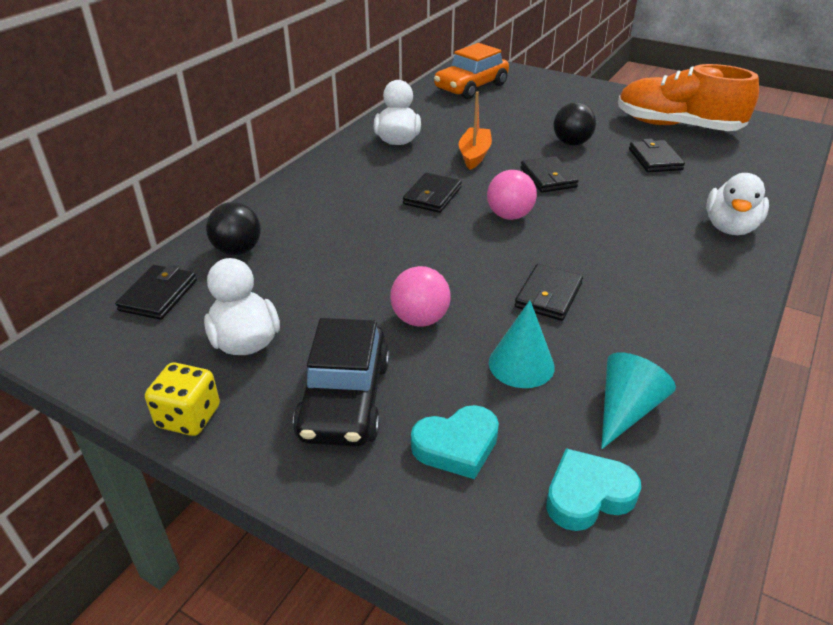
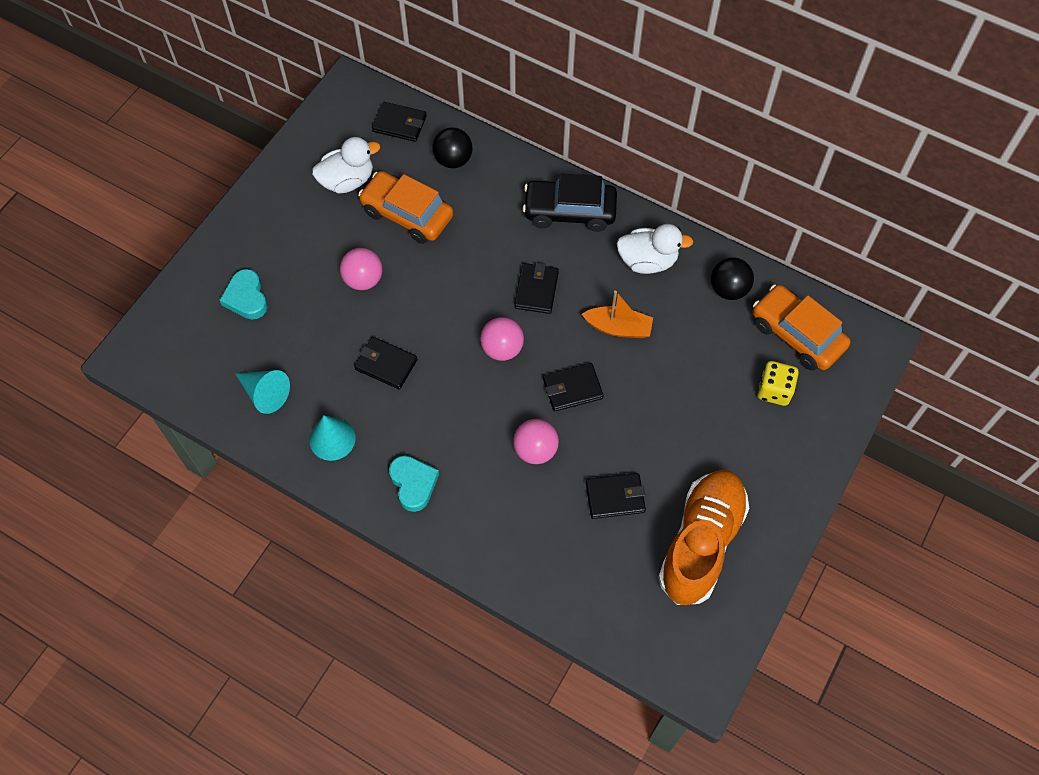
camera: 90 degrees right, 25 degrees up
yellow dice [145,363,220,436] -> yellow dice moved to [757,361,799,406]
black car [293,318,390,447] -> black car moved to [522,174,617,232]
black wallet [403,172,462,213] -> black wallet turned 75 degrees clockwise [514,263,559,314]
turquoise cone [489,300,555,388] -> turquoise cone moved to [309,415,356,461]
turquoise heart [546,448,641,531] -> turquoise heart moved to [389,455,439,512]
black ball [553,102,596,146] -> black ball moved to [711,258,754,300]
white duck [706,173,769,235] -> none
none -> orange car [358,171,453,244]
none -> pink ball [513,419,559,464]

